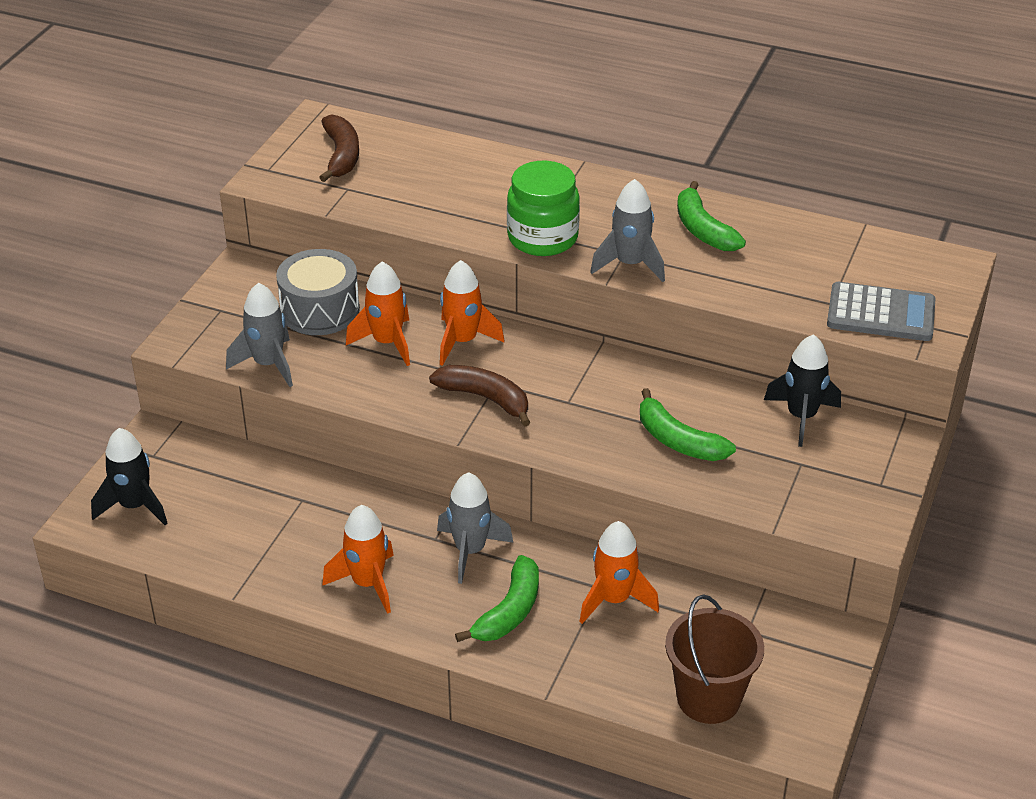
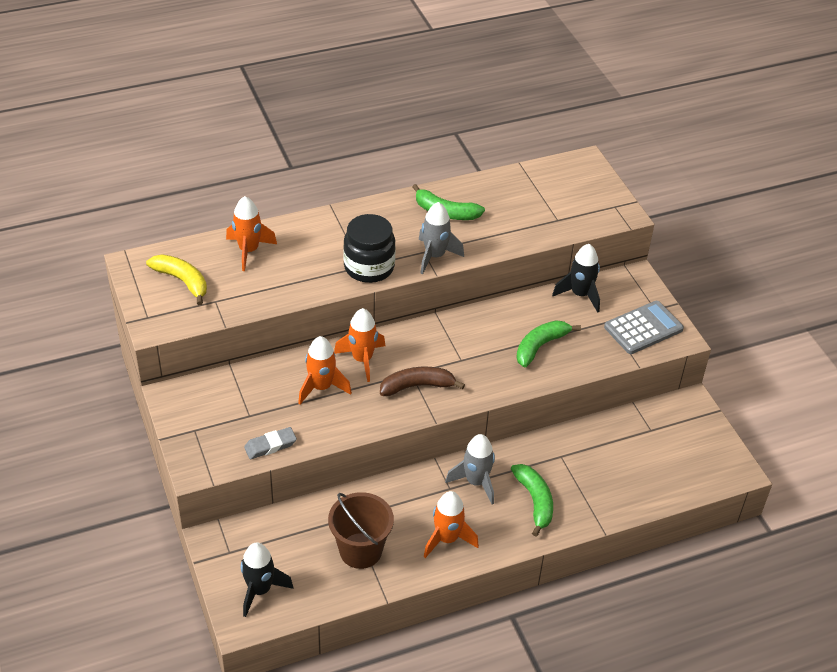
camera: 45 degrees left, 5 degrees up
grey rocket [226,283,293,387] -> grey eraser [244,427,297,459]
grey drum [276,249,360,335] -> none
brown banana [319,115,359,182] -> yellow banana [146,254,207,305]
green jar [507,161,580,256] -> black jar [343,214,396,283]
orange rocket [579,521,659,624] -> orange rocket moved to [226,196,277,271]
green banana [640,388,736,461] -> green banana turned 135 degrees clockwise [516,320,581,368]
brown bucket [665,594,764,724] -> brown bucket moved to [328,492,394,569]
grey calculator [827,282,935,341] -> grey calculator moved to [604,301,684,354]

